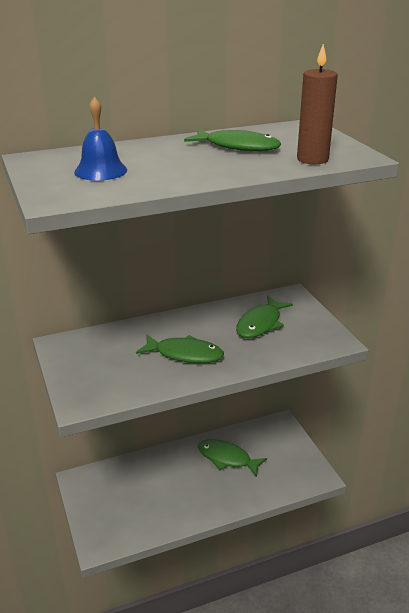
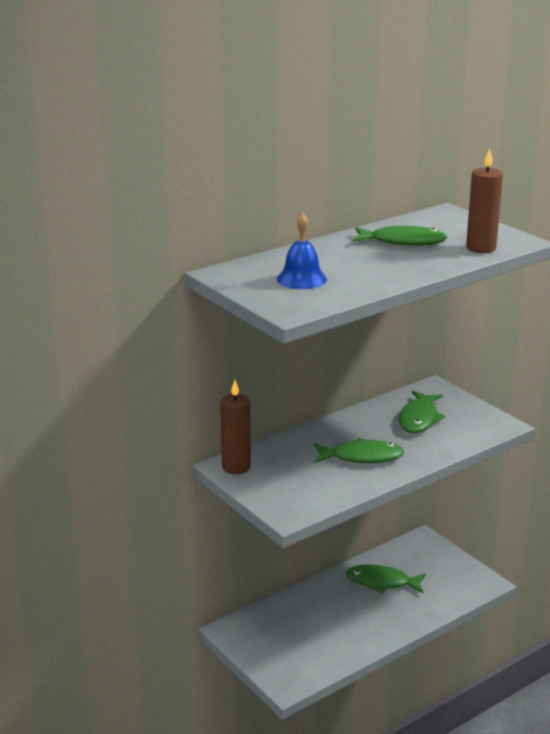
camera: 15 degrees left, 5 degrees down
none -> brown candle [220,380,251,474]

